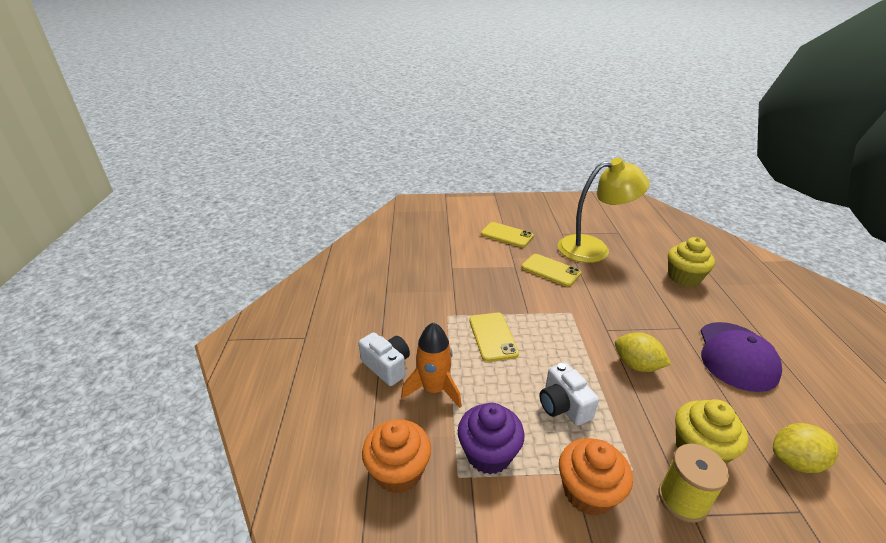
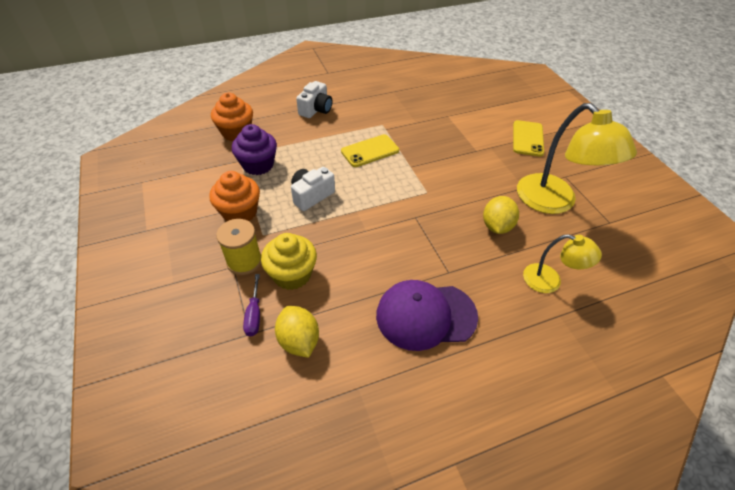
camera: 70 degrees right, 15 degrees up
orange rocket [401,322,462,408] -> none
yellow phone [521,254,581,287] -> none
yellow lemon [615,332,671,372] -> yellow lemon moved to [483,196,519,234]
yellow cupcake [668,237,715,287] -> yellow lamp [523,234,602,293]
none -> purple screwdriver [243,274,260,336]

